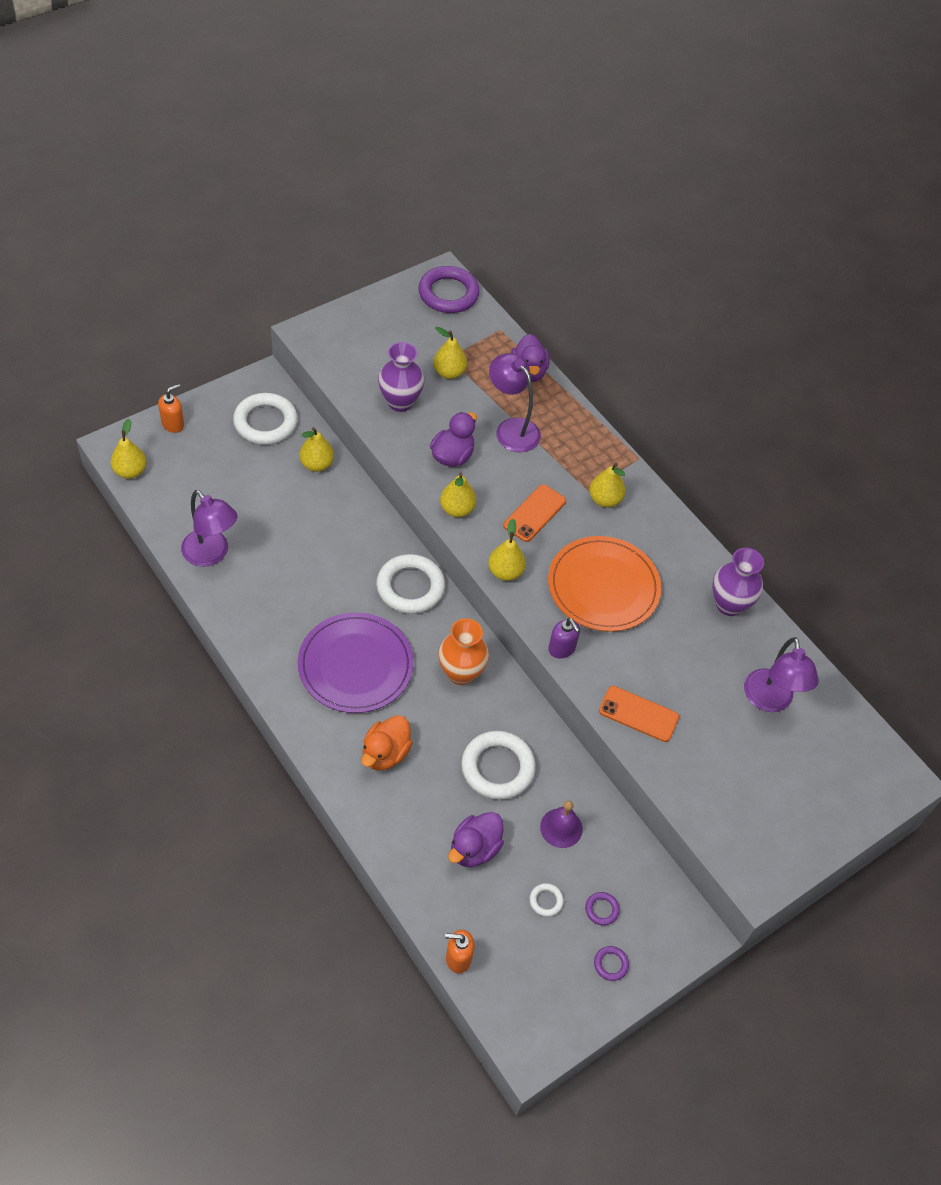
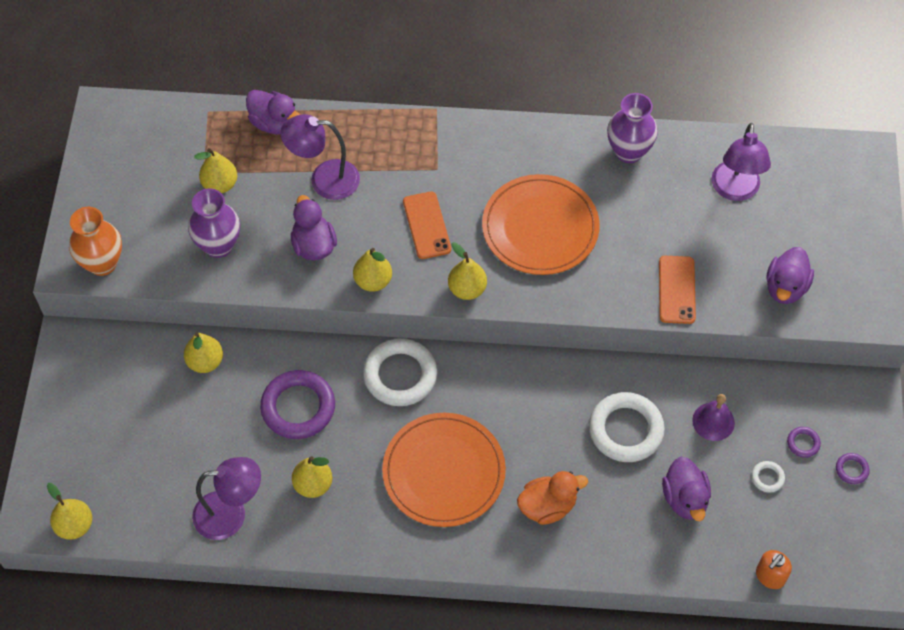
camera: 45 degrees left, 5 degrees up
orange soap dispenser [158,384,184,433] -> none
white ring [233,393,298,445] -> none
purple plate [298,612,414,713] -> orange plate [382,413,506,527]
orange duck [361,715,413,770] -> orange duck turned 90 degrees counterclockwise [517,471,588,525]
purple ring [418,266,480,313] -> purple ring moved to [260,370,335,439]
orange vase [438,618,489,685] -> orange vase moved to [69,207,122,276]
purple soap dispenser [548,618,580,659] -> none
yellow pear [589,463,625,507] -> yellow pear moved to [292,456,332,498]
orange phone [599,686,679,742] -> orange phone turned 60 degrees counterclockwise [659,256,696,324]
purple lamp [744,637,819,712] -> purple lamp turned 60 degrees clockwise [712,123,771,201]
none -> purple duck [766,247,814,304]

